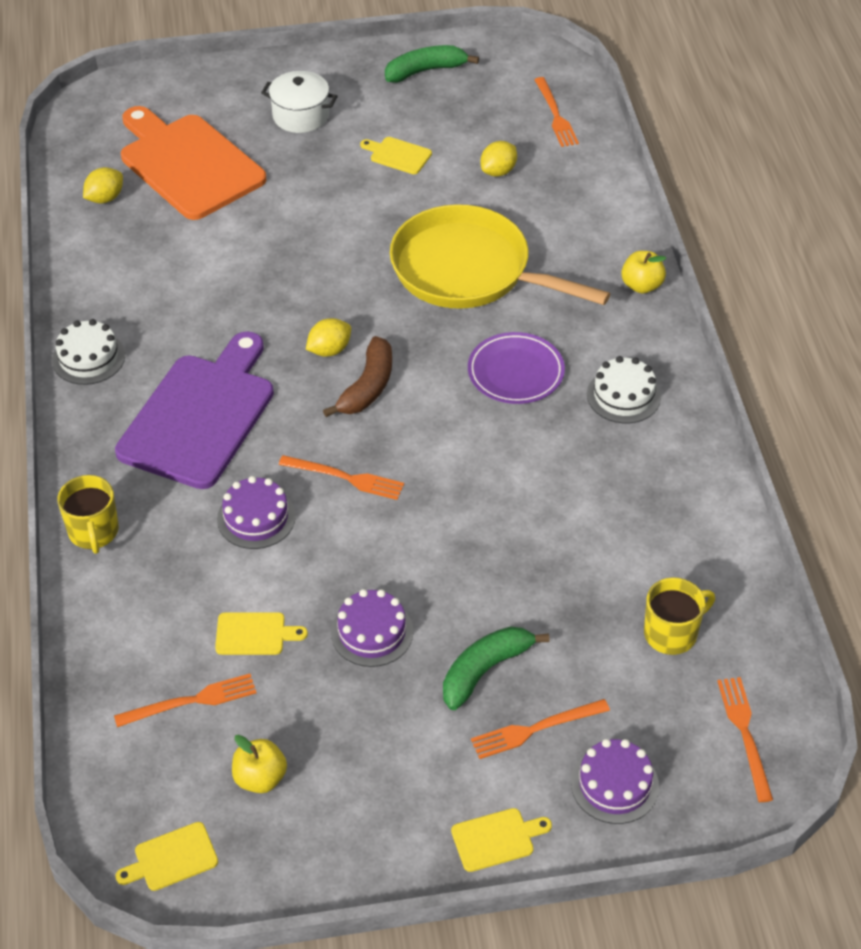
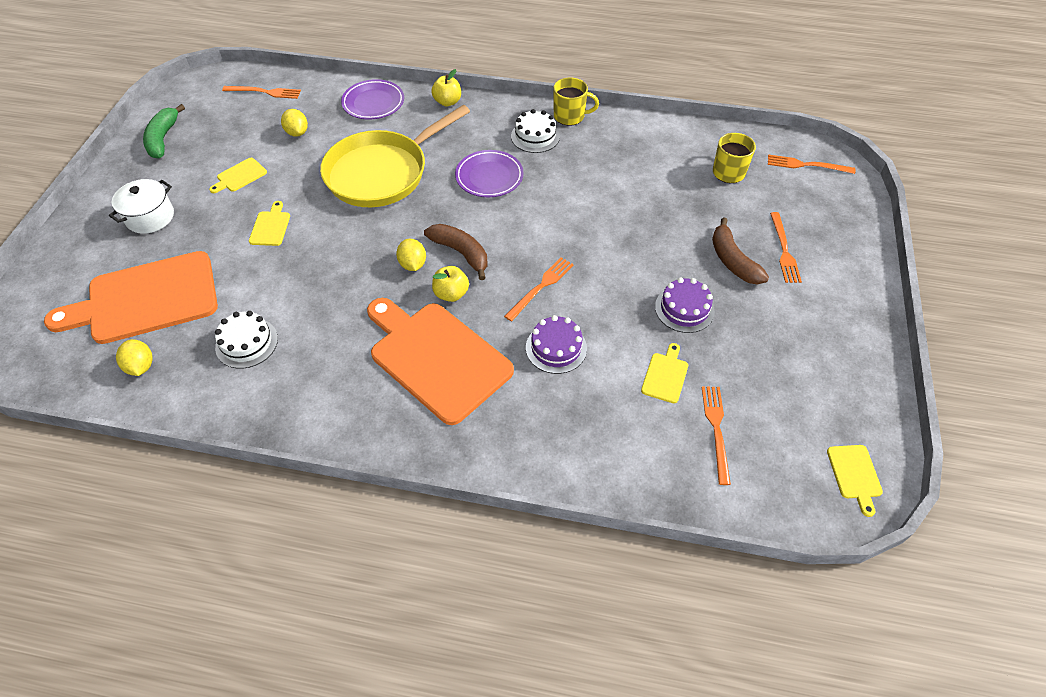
camera: 70 degrees left, 5 degrees up
white cake [52,319,125,385] -> white cake moved to [215,311,278,369]
yellow mug [57,475,119,554] -> yellow mug moved to [553,78,599,125]
purple cutting board [115,331,274,489] -> orange cutting board [367,298,514,425]
yellow apple [232,735,287,793] -> yellow apple moved to [432,266,469,302]
green banana [443,627,550,710] -> brown banana [712,217,769,284]
yellow cutting board [451,808,552,872] -> yellow cutting board moved to [249,201,290,246]
purple cake [571,739,659,824] -> none
none -> purple plate [341,79,404,120]

